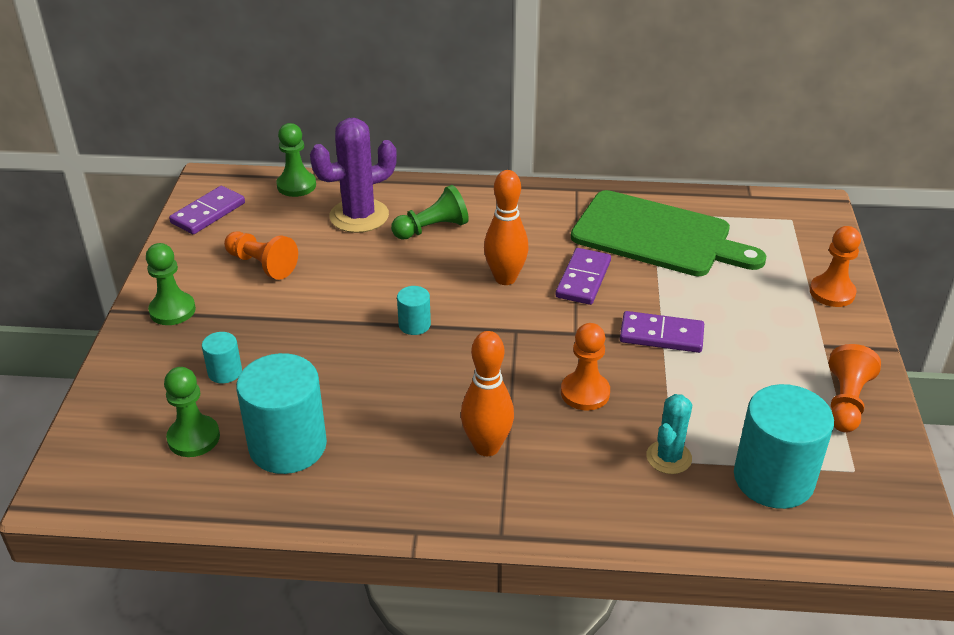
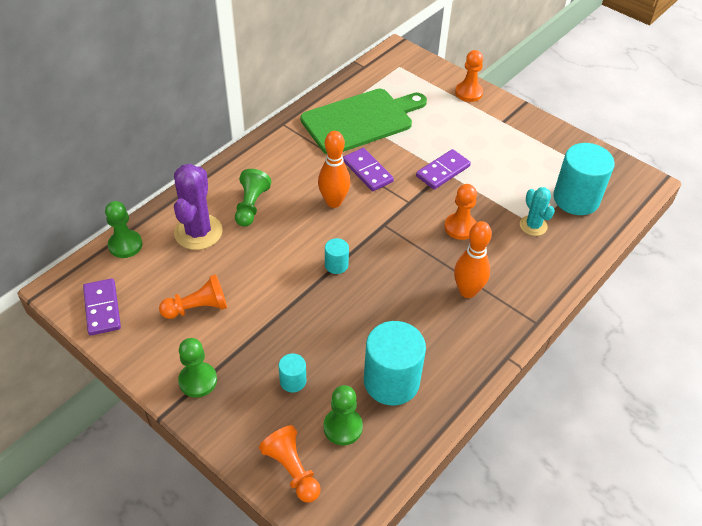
camera: 55 degrees left, 10 degrees up
orange pawn [829,344,881,432] -> orange pawn moved to [259,425,321,503]

